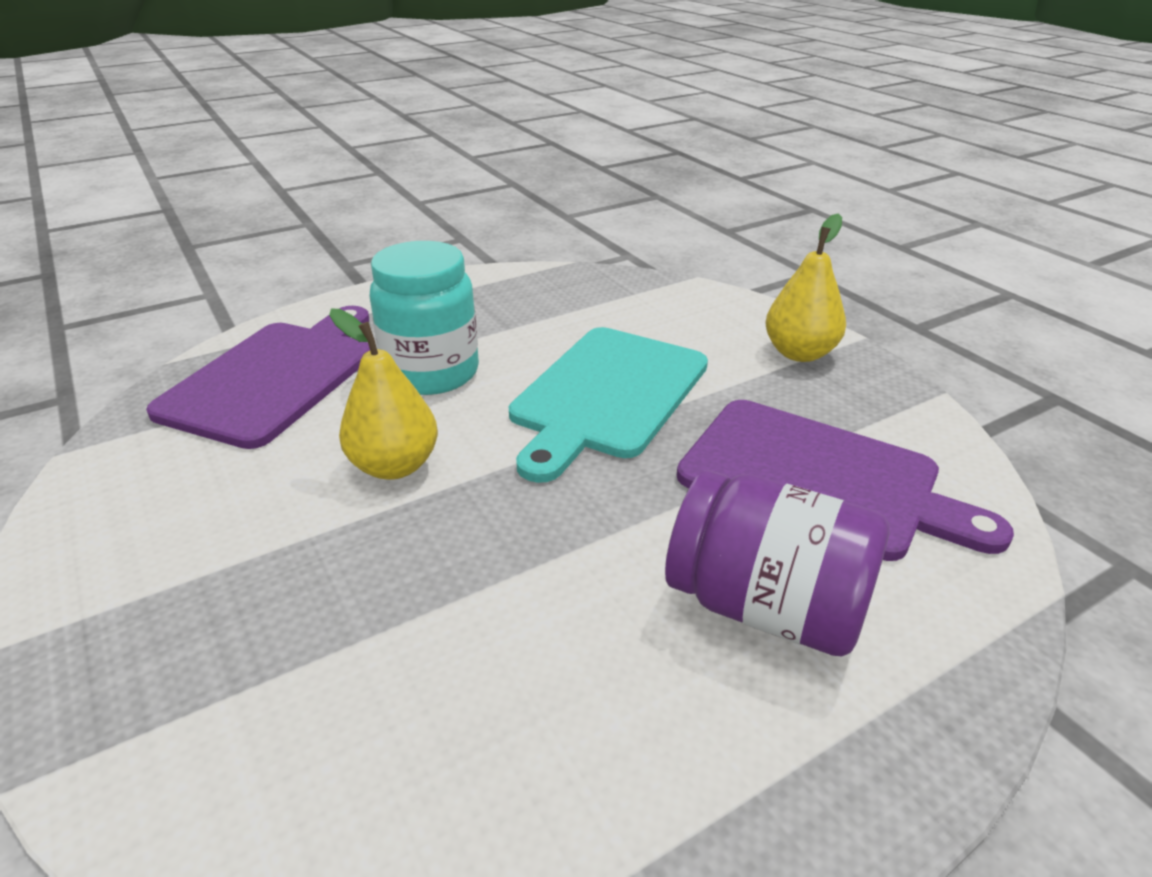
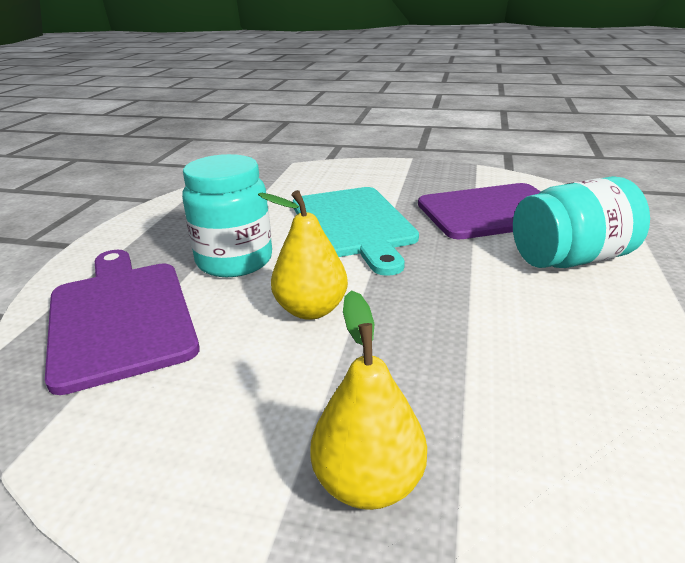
camera: 45 degrees left, 5 degrees down
purple jar [665,470,890,656] -> turquoise jar [513,176,650,268]
yellow pear [765,214,846,362] -> yellow pear moved to [310,290,427,510]

